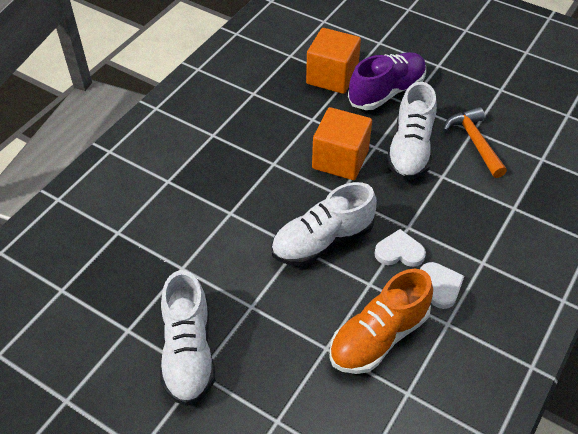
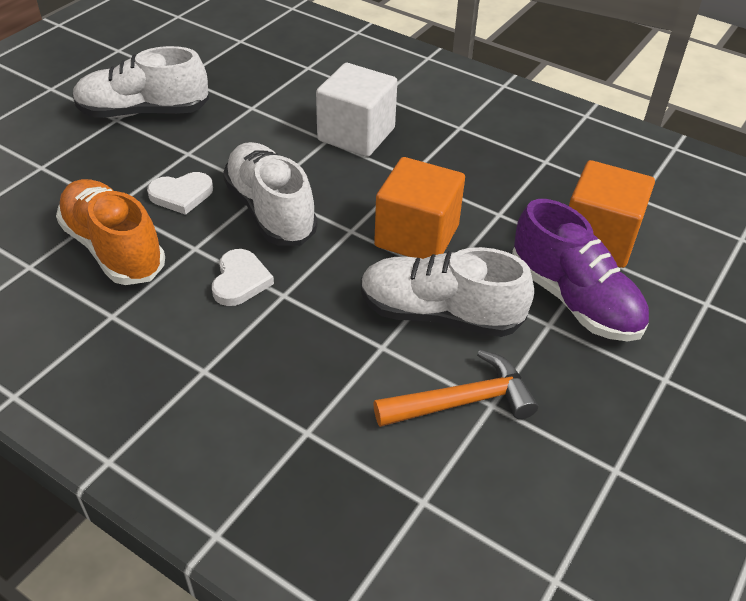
camera: 90 degrees right, 5 degrees down
white heart [420,262,464,309] -> white heart moved to [147,172,213,215]
none -> white cube [316,63,397,157]

